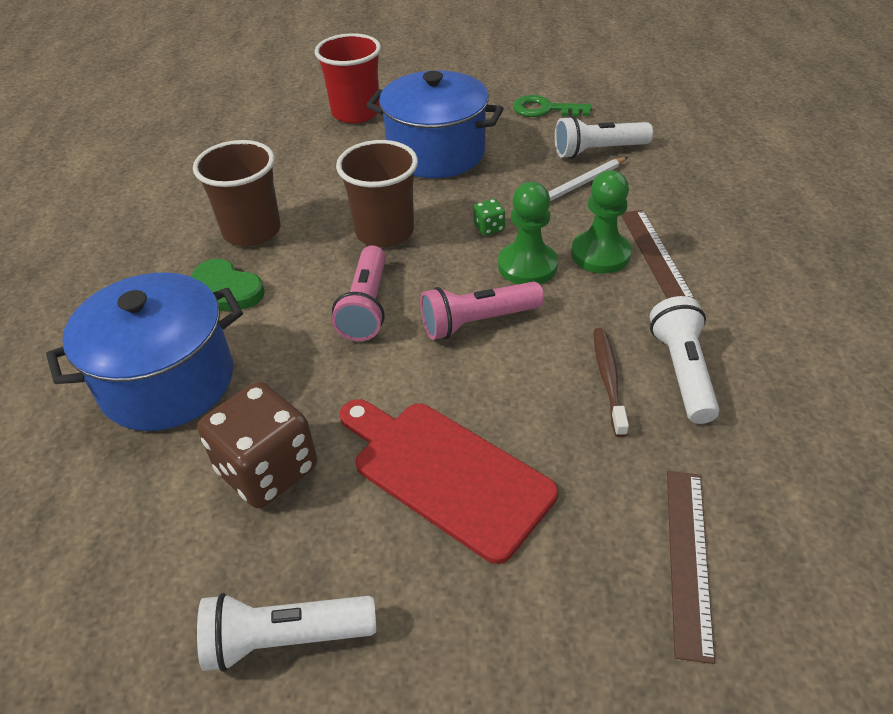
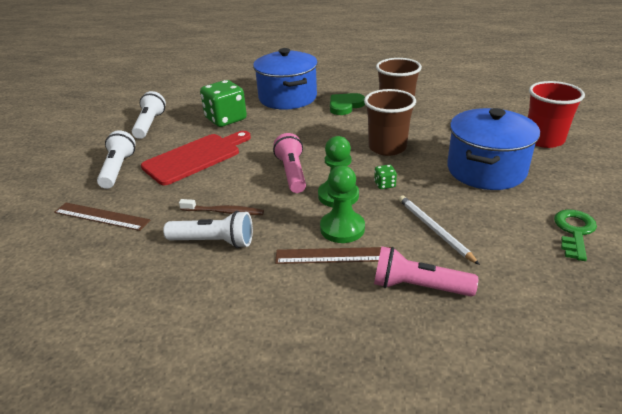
camera: 100 degrees right, 10 degrees down
brown dice [197,382,317,508] -> green dice [200,80,247,127]
pink flashlight [332,245,386,341] -> pink flashlight moved to [374,246,478,297]
white flashlight [555,116,653,159] -> white flashlight moved to [97,130,136,189]

